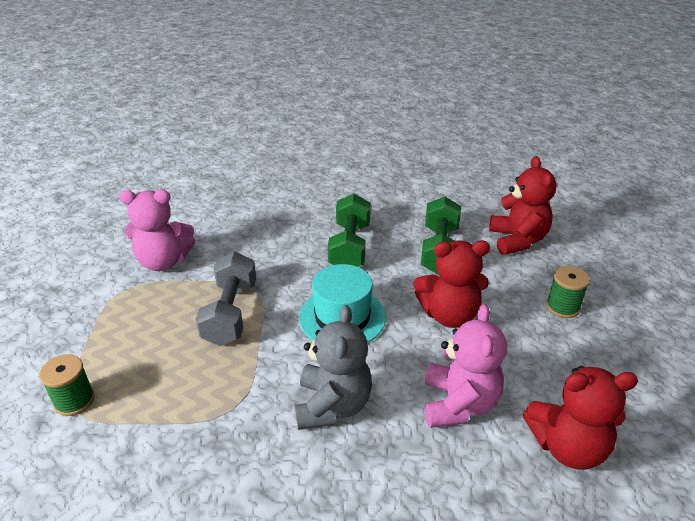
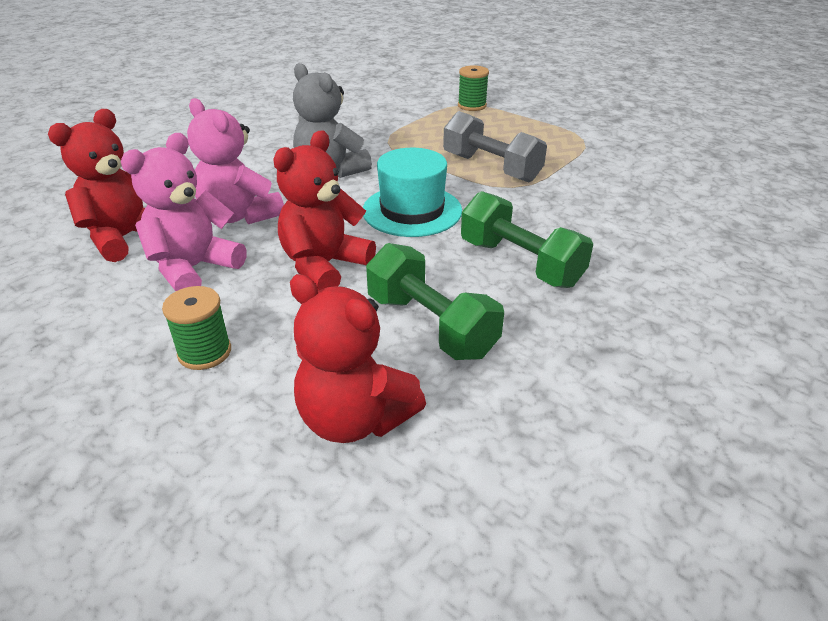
camera: 130 degrees right, 0 degrees up
pink teddy bear [119,189,195,271] -> pink teddy bear moved to [121,133,247,291]

